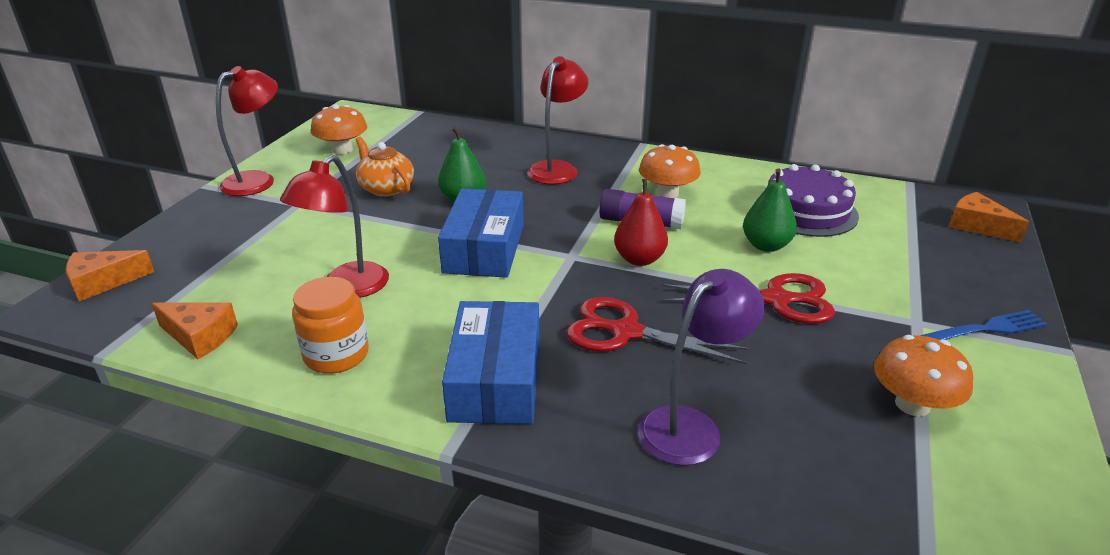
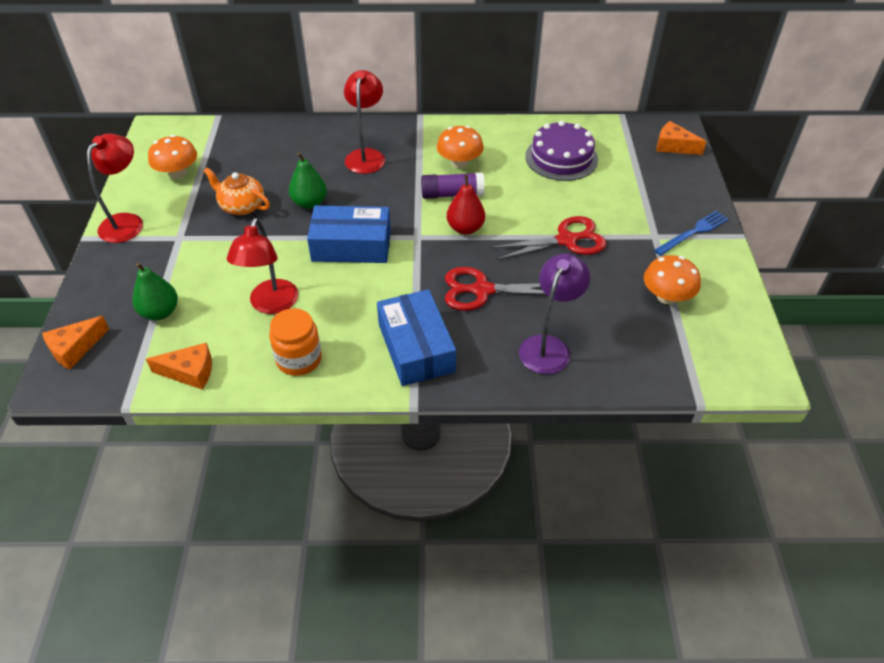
camera: 20 degrees left, 15 degrees up
blue box [438,188,524,278] -> blue box turned 75 degrees counterclockwise [307,206,391,263]
green pear [743,169,797,252] -> green pear moved to [132,262,178,320]

